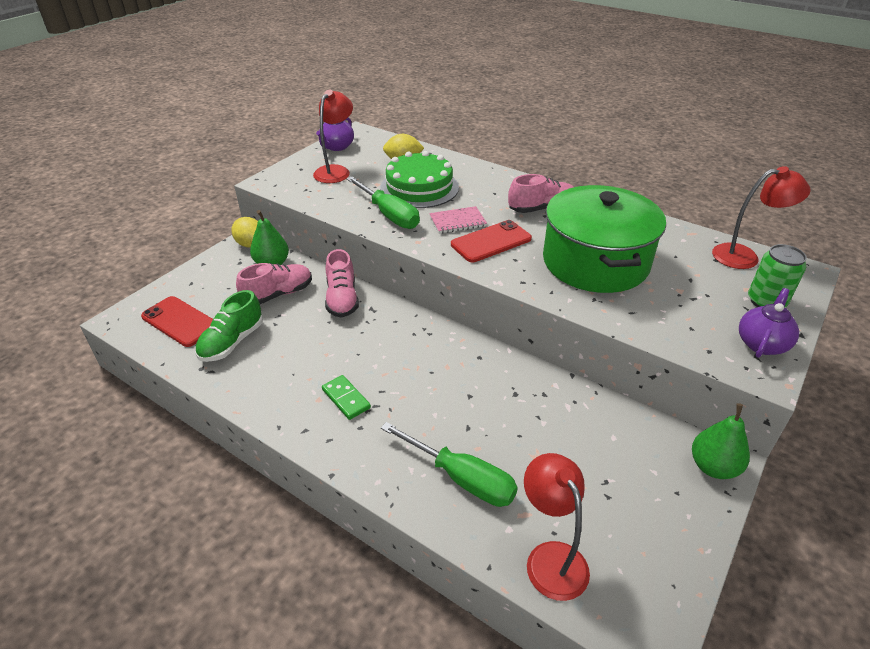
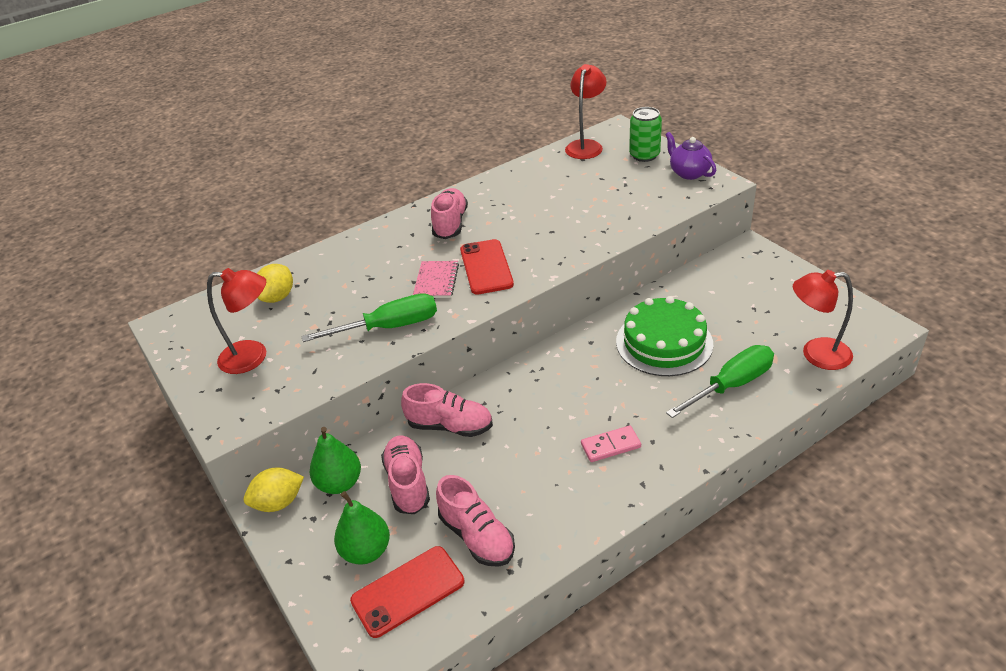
camera: 65 degrees left, 0 degrees up
green shoe [195,290,263,362] -> pink shoe [436,475,515,567]
red lamp [313,90,353,183] -> red lamp turned 135 degrees clockwise [207,268,266,374]
purple teapot [316,117,354,151] -> none
green domino [322,375,371,420] -> pink domino [581,426,641,462]
green cake [380,151,459,208] -> green cake moved to [616,296,713,376]
green pot [543,185,666,293] -> none
green pear [692,403,750,479] -> green pear moved to [334,491,390,565]

